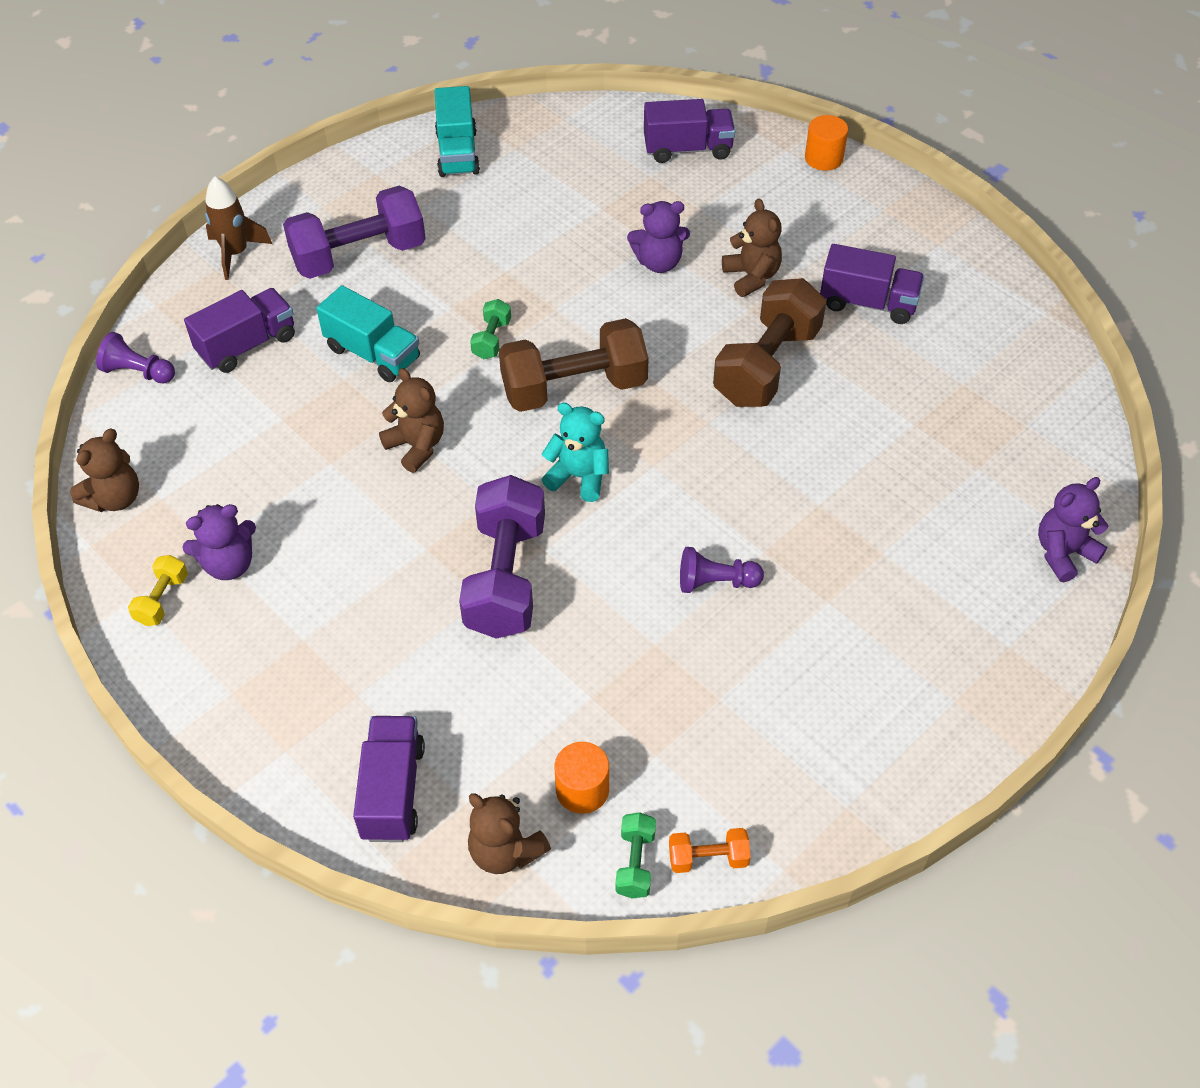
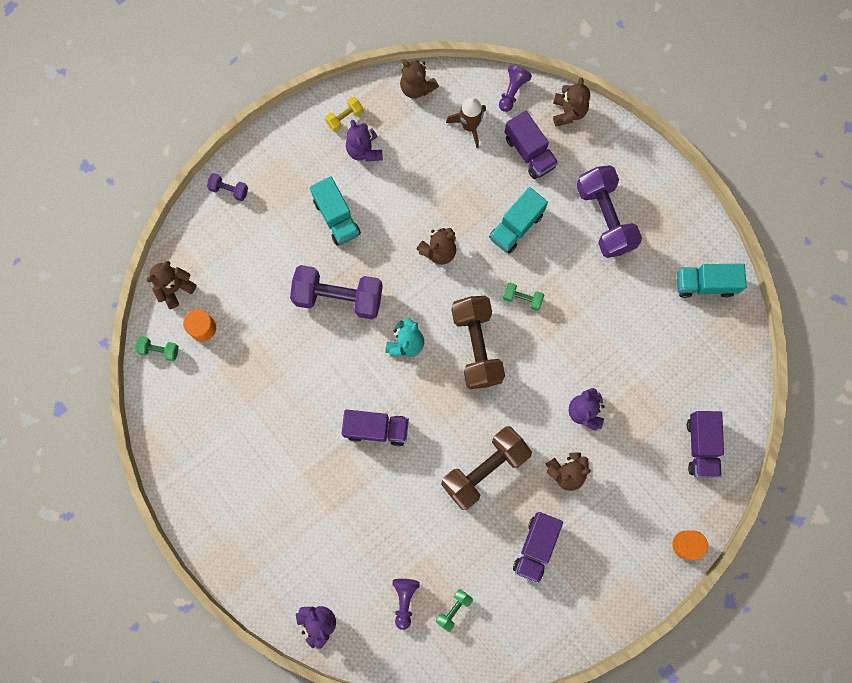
camera: 95 degrees right, 25 degrees up
yellow dumbbell [128,555,188,626] -> yellow dumbbell turned 60 degrees counterclockwise [325,97,363,132]
brown rocket [205,177,272,280] -> brown rocket moved to [446,98,486,148]
purple truck [353,716,425,842] -> purple truck moved to [341,409,409,446]
orange dumbbell [669,828,751,873] -> none
purple pawn [680,547,764,593] -> purple pawn moved to [392,579,420,630]
brown dumbbell [713,278,826,407] -> brown dumbbell turned 75 degrees counterclockwise [441,426,532,510]
none -> purple dumbbell [207,173,248,201]
none -> turquoise truck [310,176,361,246]
none -> green dumbbell [436,589,473,632]
none -> brown teddy bear [553,77,590,126]

